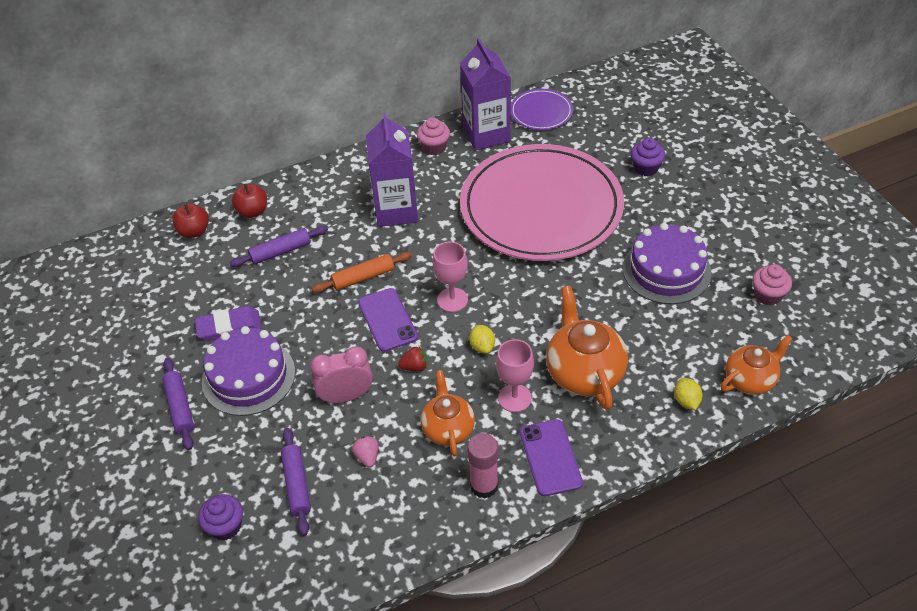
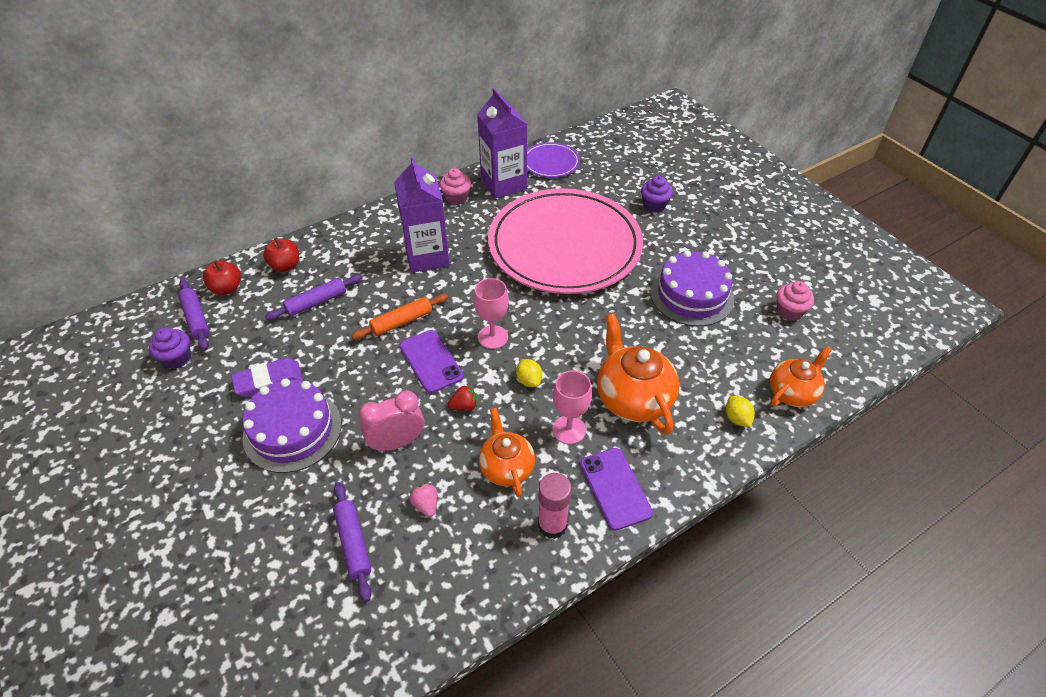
camera: 10 degrees left, 0 degrees up
purple rolling pin [162,358,194,450] -> purple rolling pin moved to [178,279,209,351]
purple cupcake [198,494,243,541] -> purple cupcake moved to [149,328,191,369]

